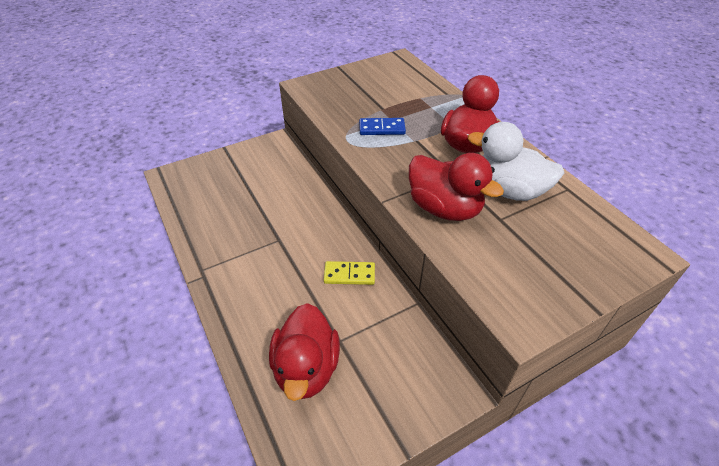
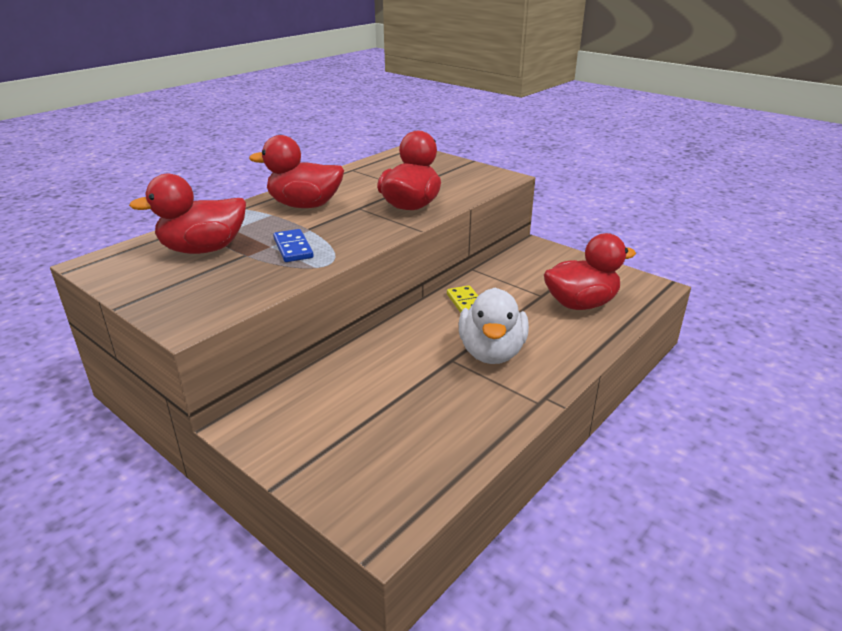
camera: 110 degrees left, 15 degrees down
white duck [468,122,564,201] -> white duck moved to [459,287,529,364]
none -> red duck [129,173,246,254]

